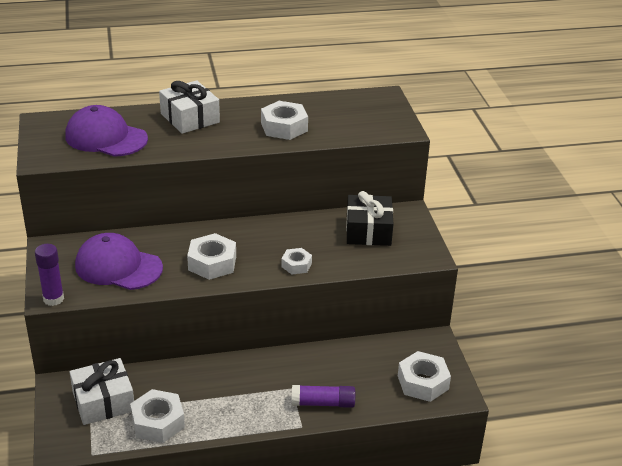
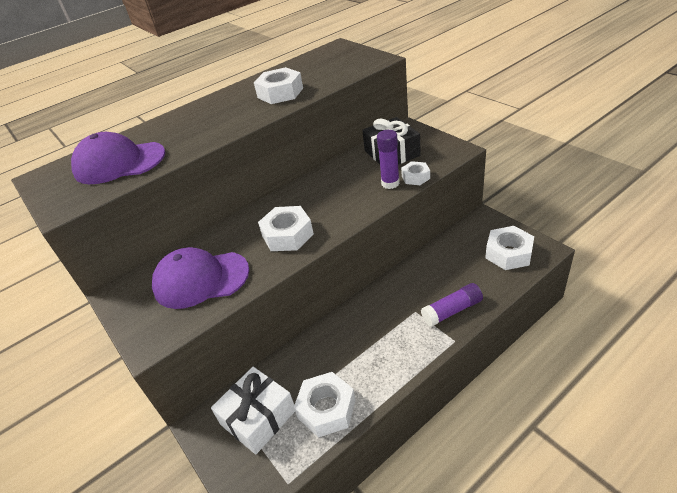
camera: 20 degrees left, 5 degrees up
purple glue stick [35,244,64,306] -> purple glue stick moved to [377,130,400,189]
white gift [159,80,220,134] -> none
white nut [281,248,312,274] -> white nut moved to [401,161,430,185]

